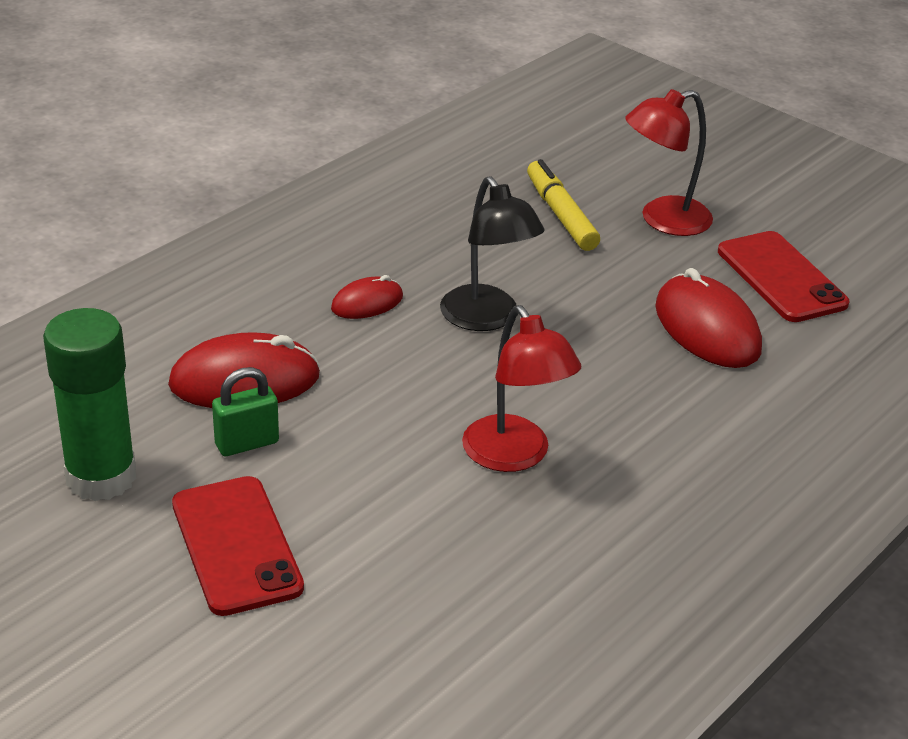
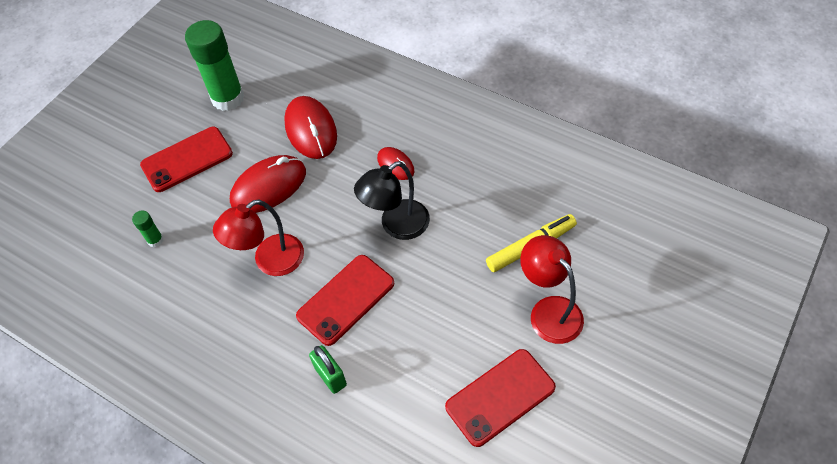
camera: 85 degrees right, 20 degrees up
green padlock [212,367,279,456] -> green padlock moved to [309,345,347,394]
red mouse [655,268,762,368] -> red mouse moved to [230,155,306,213]
none -> green glue stick [132,210,164,247]
none -> red phone [296,255,394,346]

